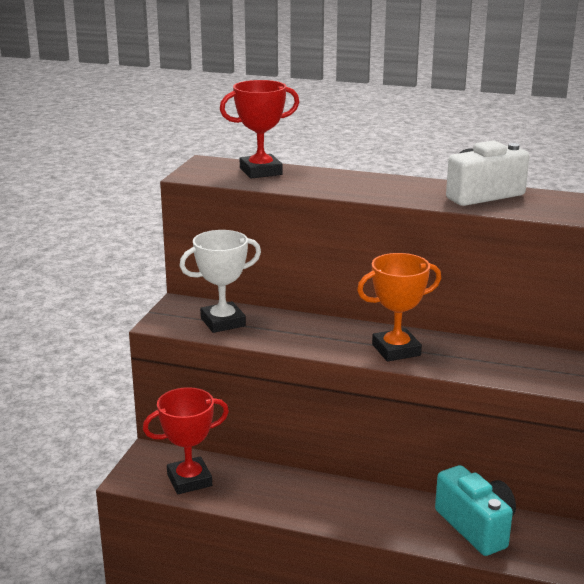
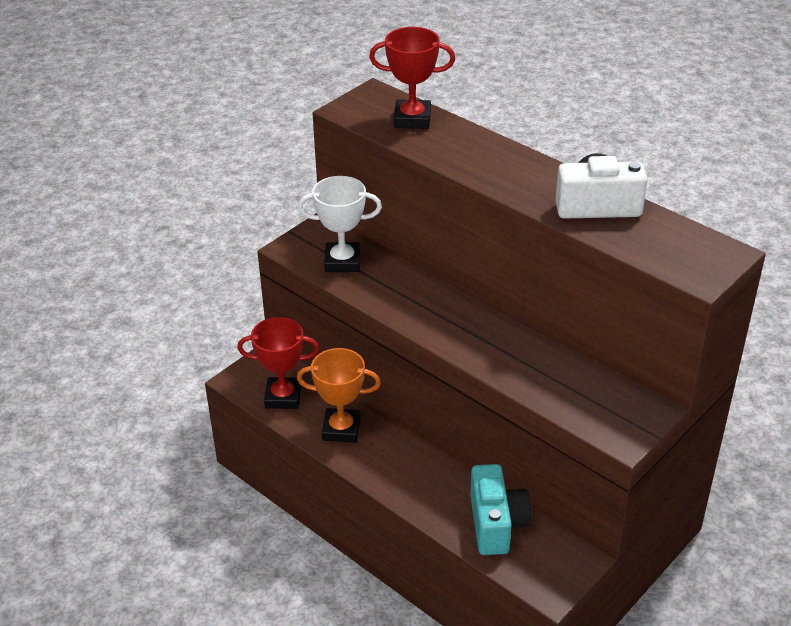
camera: 25 degrees right, 15 degrees up
orange trophy [357,253,441,362] -> orange trophy moved to [297,348,381,443]

